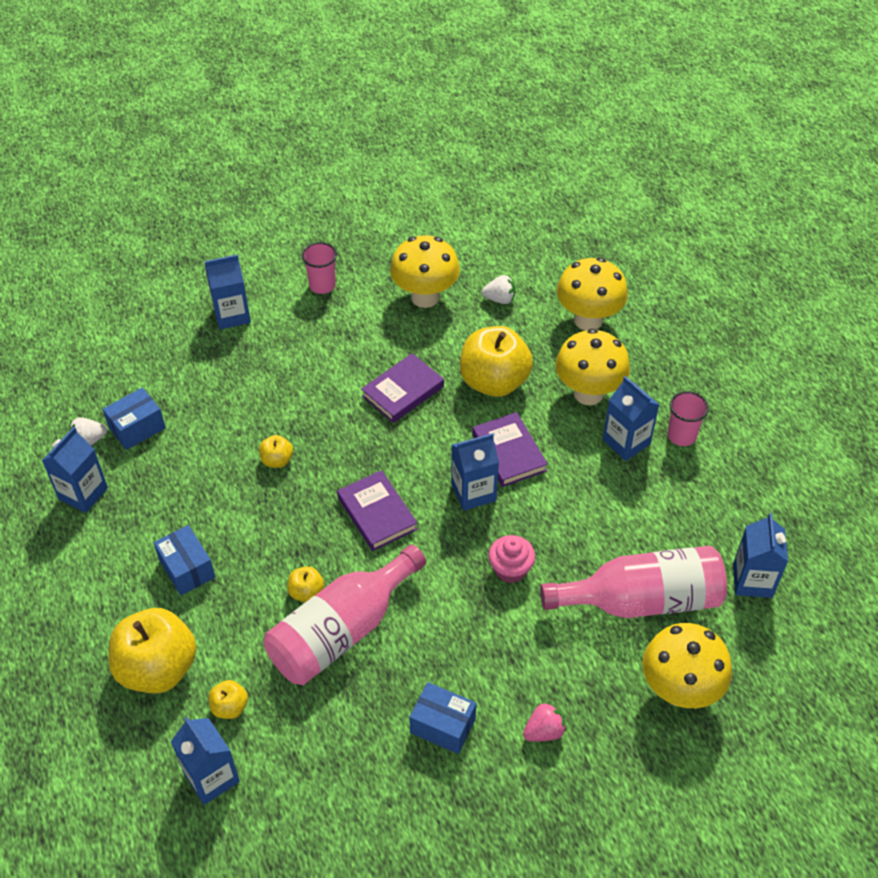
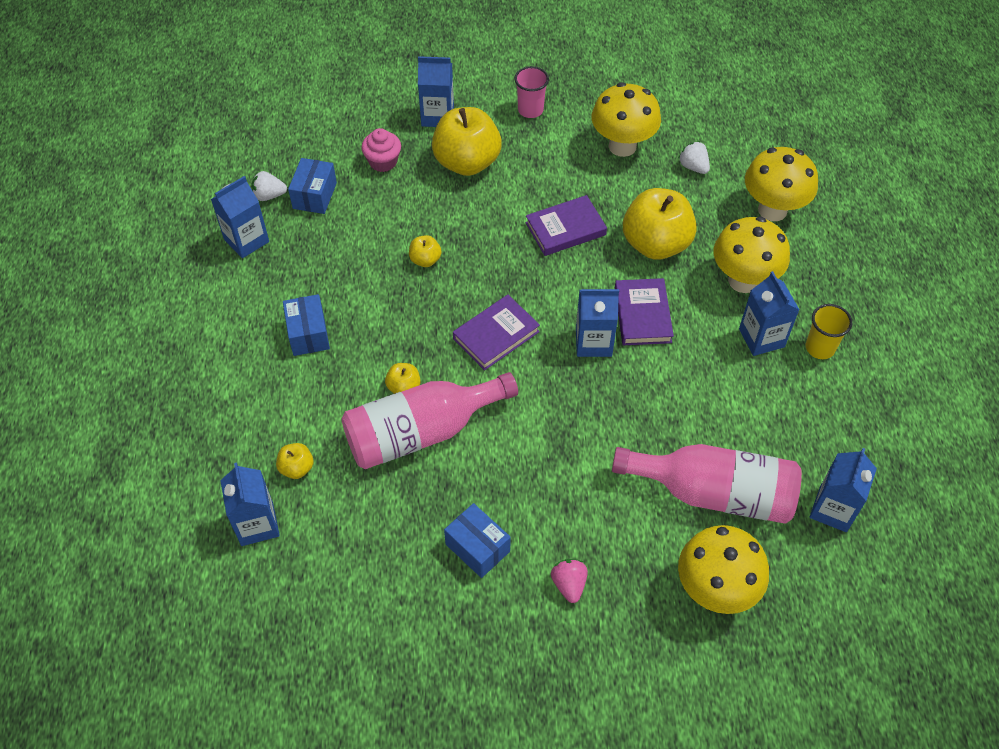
camera: 20 degrees right, 5 degrees up
blue box [103,388,166,450] -> blue box turned 60 degrees counterclockwise [288,158,337,214]
yellow apple [108,608,197,694] -> yellow apple moved to [432,107,502,176]
purple book [337,470,418,551] -> purple book turned 60 degrees clockwise [453,295,540,371]
white strawberry [482,275,516,304] -> white strawberry turned 150 degrees counterclockwise [678,141,710,174]
pink cupcake [488,535,535,583] -> pink cupcake moved to [361,128,401,172]
pink strawberry [523,702,566,742] -> pink strawberry turned 90 degrees counterclockwise [551,559,588,603]
pink cup [667,391,709,446] -> yellow cup [806,304,852,359]

